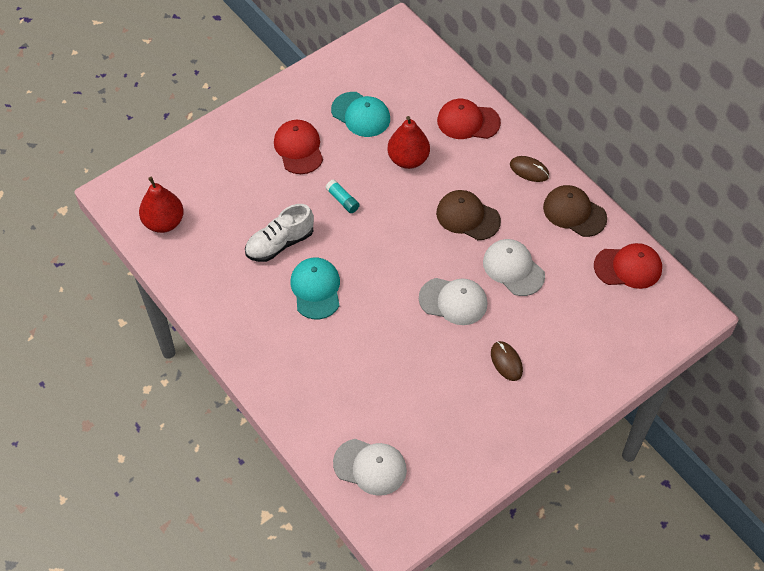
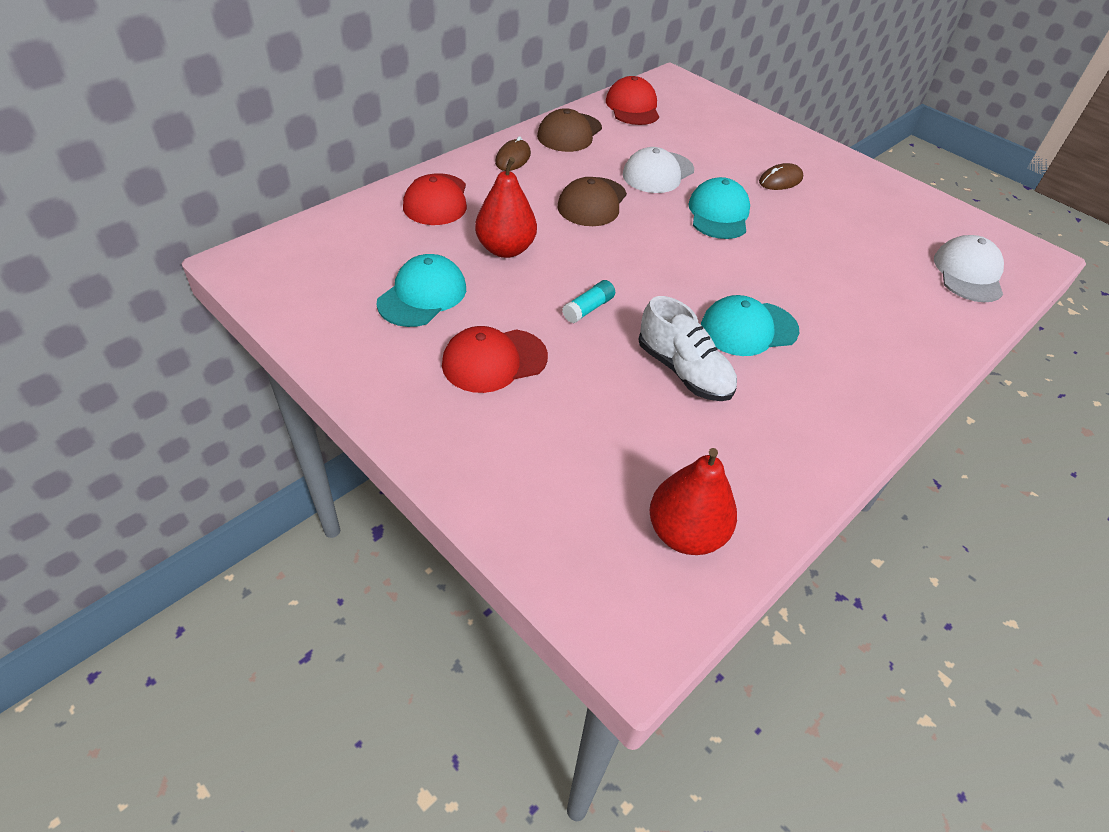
camera: 100 degrees left, 10 degrees down
white cap [419,278,487,325] -> turquoise cap [688,177,750,239]

